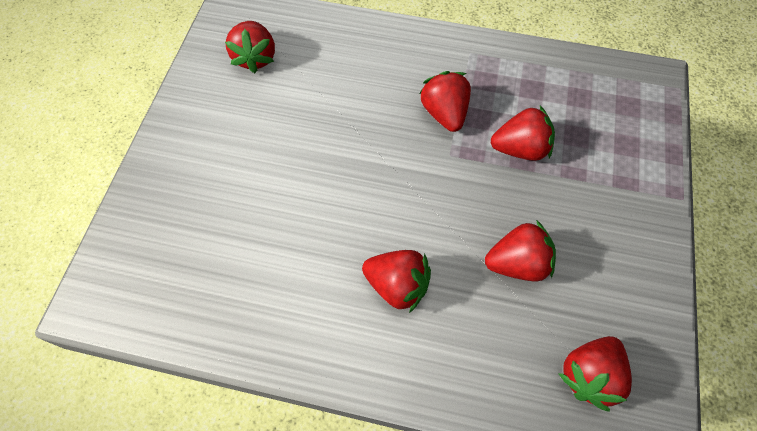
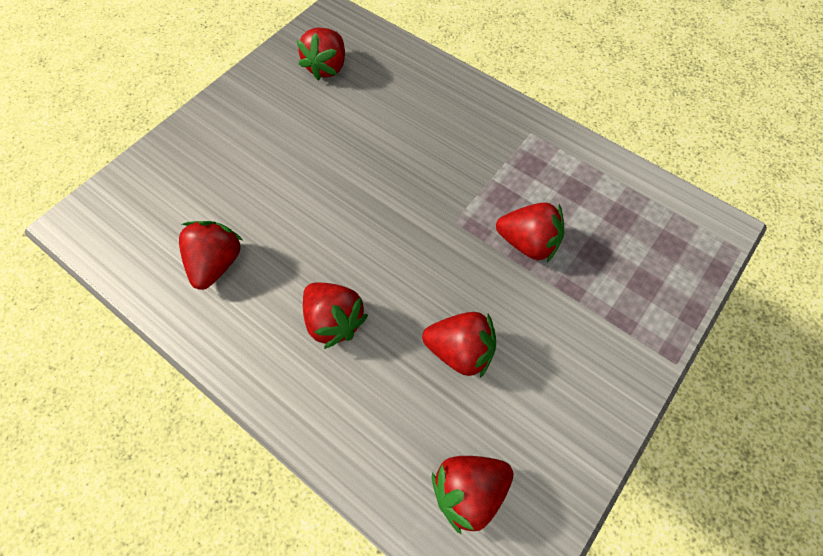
camera: 25 degrees right, 0 degrees up
red strawberry [419,71,471,132] -> red strawberry moved to [179,221,243,290]

